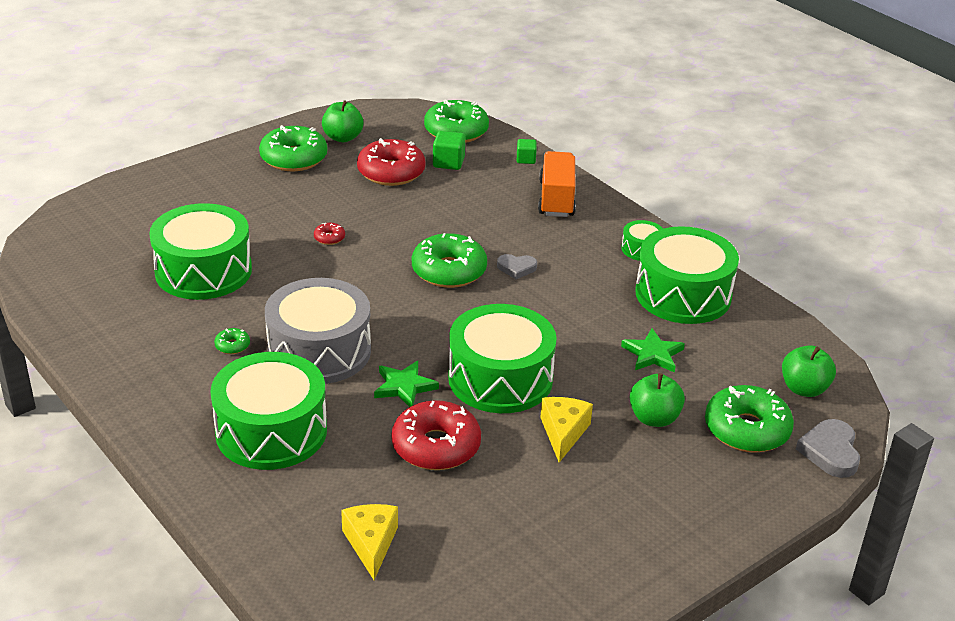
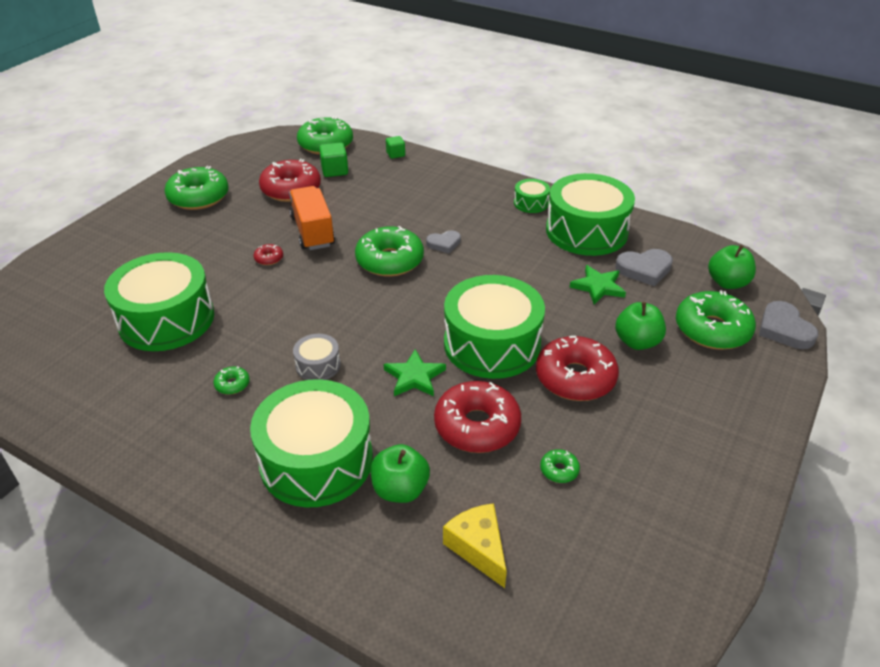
camera: 20 degrees left, 5 degrees up
grey drum [265,278,371,384] -> grey drum [293,334,341,380], size x0.45
green apple [322,100,364,142] -> green apple moved to [371,444,430,503]
orange truck [538,151,576,217] -> orange truck moved to [289,186,335,250]
yellow cheese [540,397,593,462] -> red donut [536,336,619,401]
none -> green donut [540,449,580,483]
none -> grey heart [615,249,673,286]

